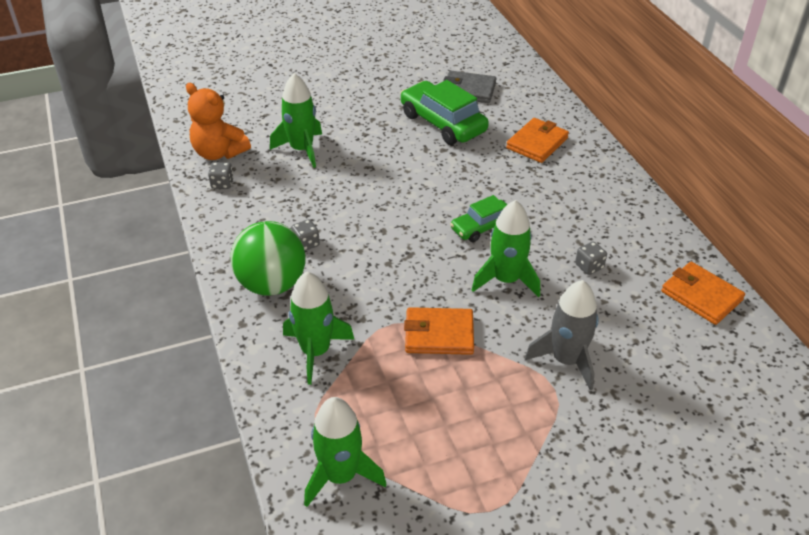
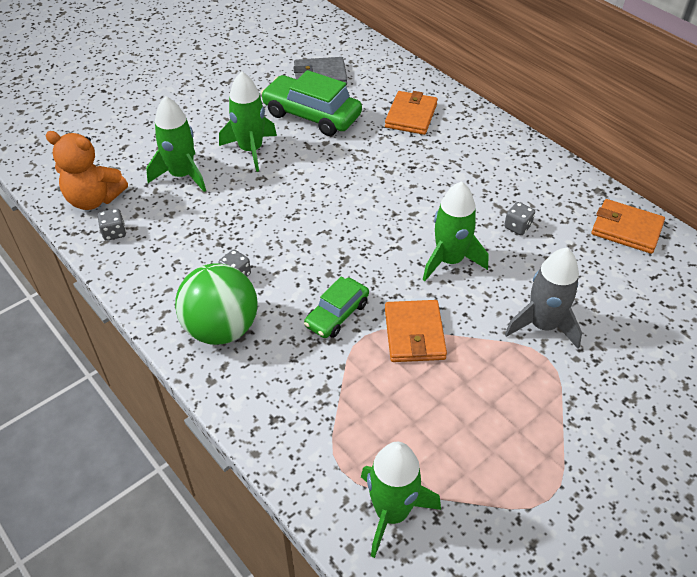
camera: 20 degrees left, 5 degrees up
green rocket [283,271,355,385] -> green rocket moved to [219,71,277,172]
orange wallet [404,307,474,355] -> orange wallet turned 75 degrees counterclockwise [385,300,447,362]
green car [450,195,507,242] -> green car moved to [304,277,369,338]

